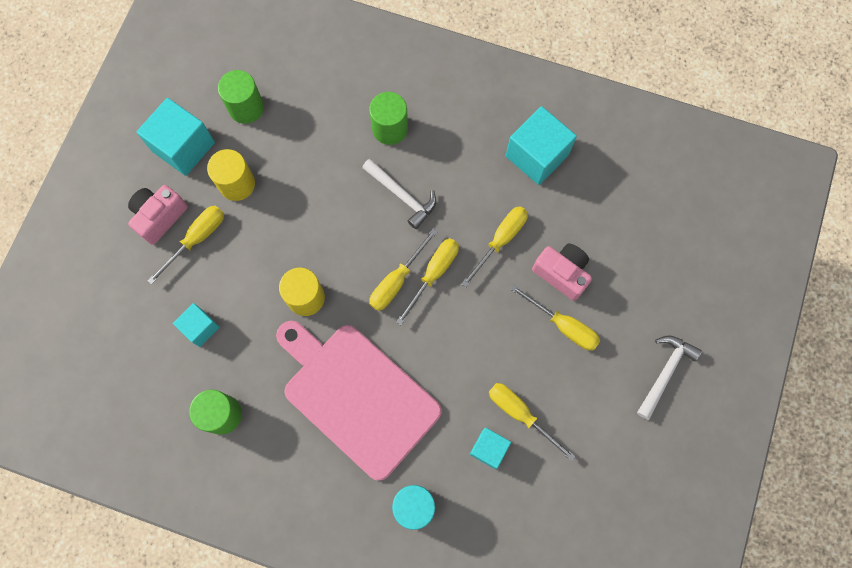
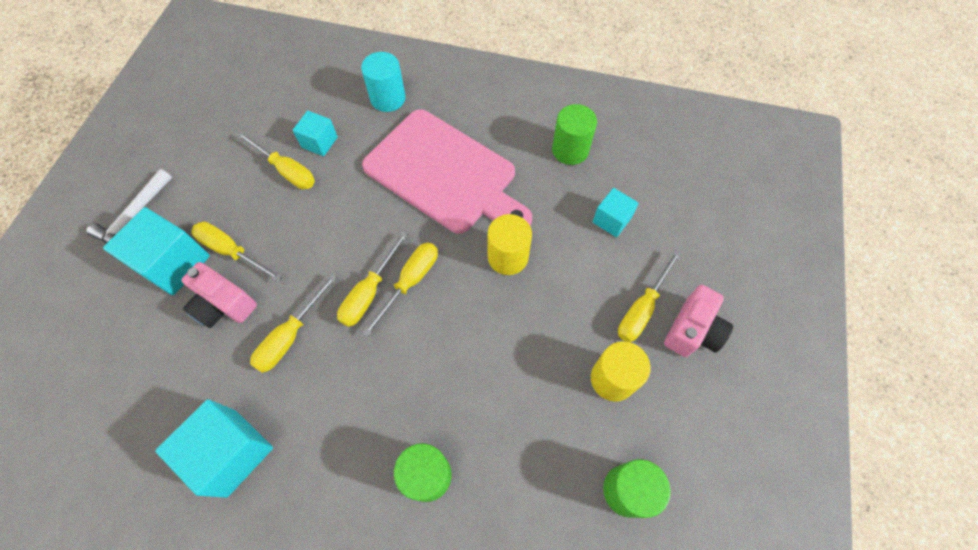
camera: 175 degrees right, 10 degrees down
turquoise cube [137,98,215,176] -> turquoise cube moved to [103,207,210,296]
white hammer [362,159,436,229] -> none

